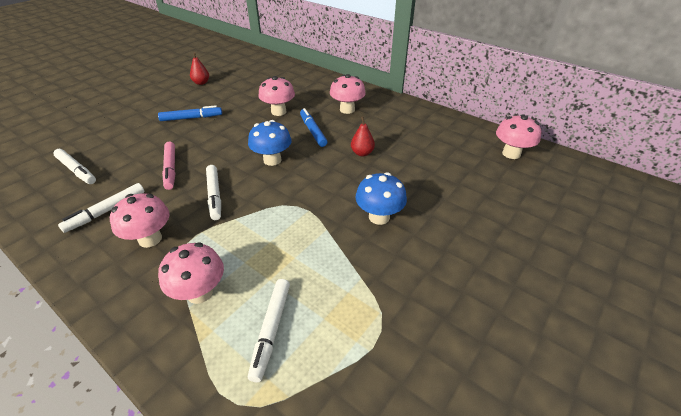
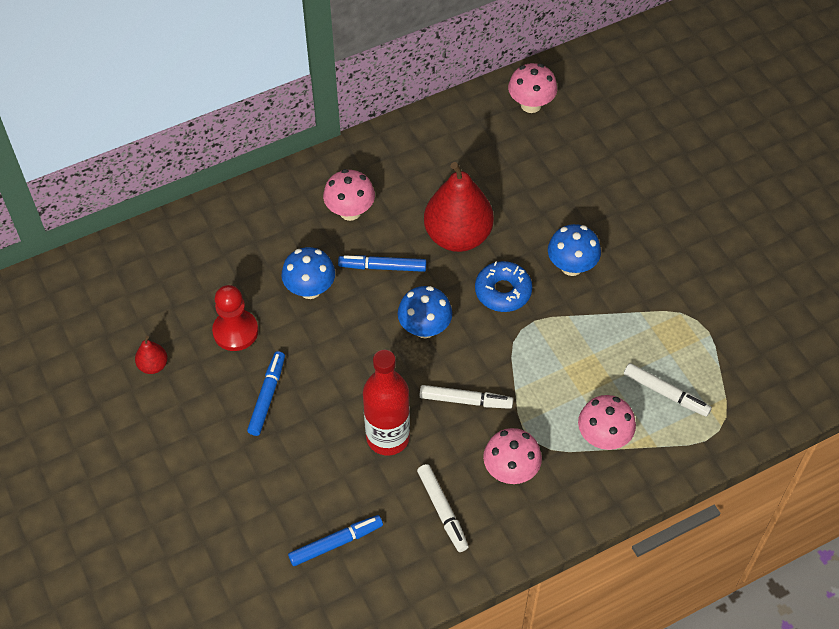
camera: 65 degrees left, 15 degrees up
white marker [53,149,96,184] -> blue marker [288,515,383,566]
pink marker [162,142,175,190] -> red bottle [363,350,410,456]
pink mushroom [258,76,295,116] -> blue mushroom [281,247,335,299]
red pear [351,117,375,156] -> red pear [424,162,494,252], size x2.28
none -> red pawn [212,285,258,351]
none -> blue donut [475,261,532,312]

